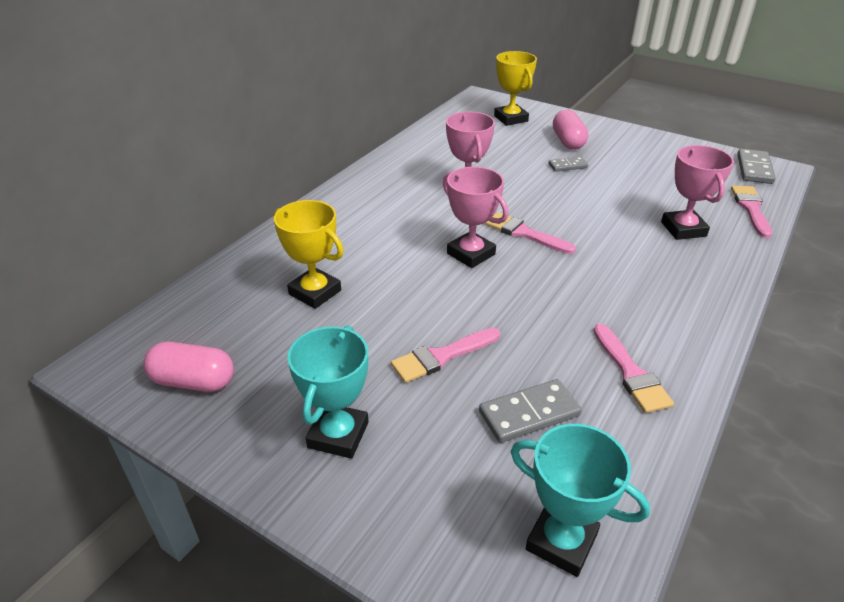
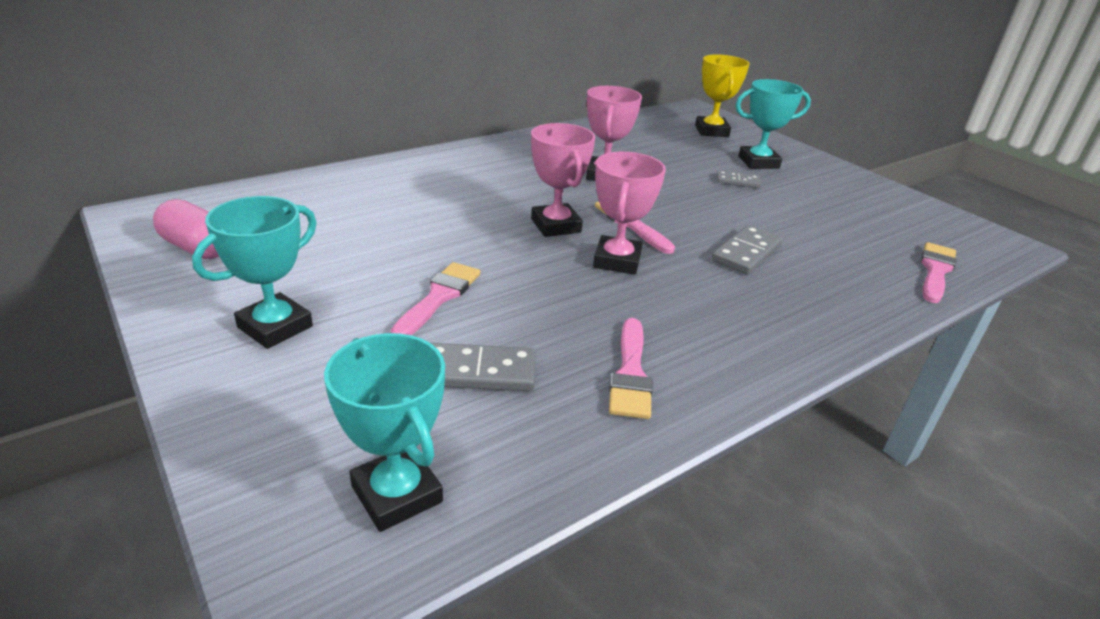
camera: 20 degrees right, 5 degrees down
yellow trophy [274,200,344,309] -> none
pink brush [391,328,500,383] -> pink brush turned 120 degrees clockwise [391,262,481,335]
pink capsule [553,110,588,150] -> turquoise trophy [735,79,811,169]
pink trophy [661,145,734,240] -> pink trophy moved to [593,152,666,275]
grey domino [737,149,776,184] -> grey domino moved to [711,225,783,275]

